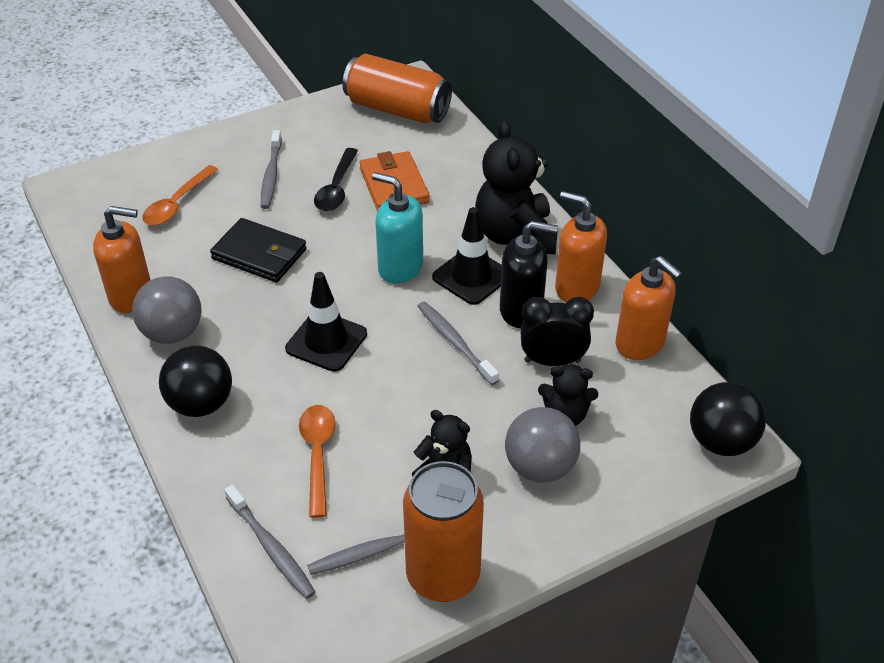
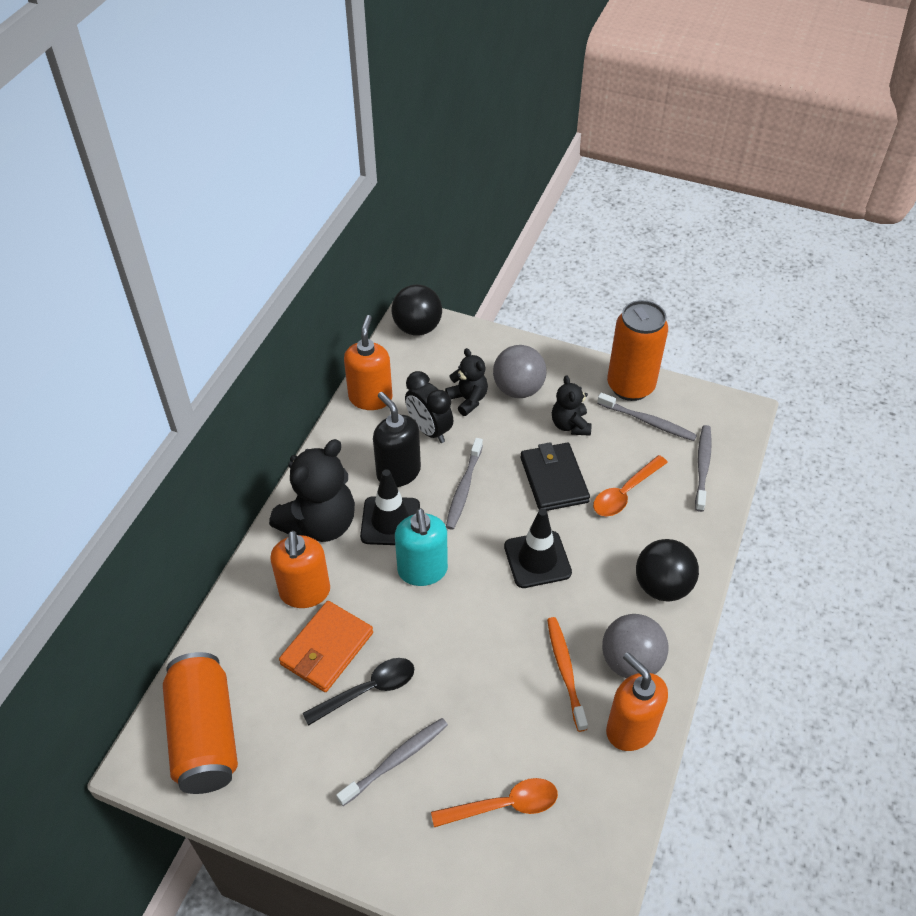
camera: 130 degrees left, 5 degrees up
black wallet [210,218,307,282] -> black wallet moved to [521,442,590,511]
orange soap dispenser [555,191,607,302] -> orange soap dispenser moved to [270,531,330,608]
none -> orange toothbrush [547,617,588,732]

